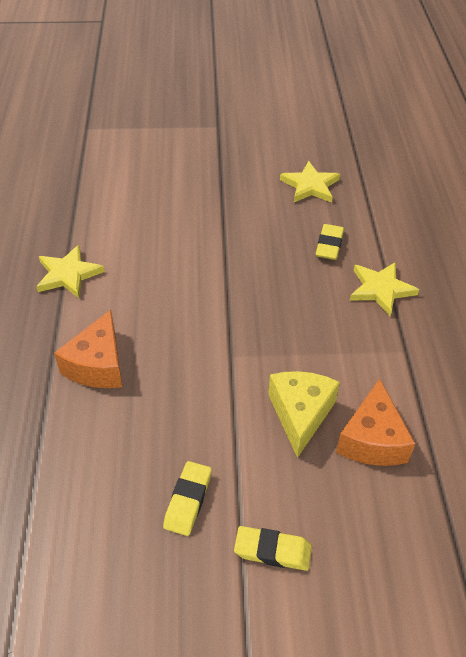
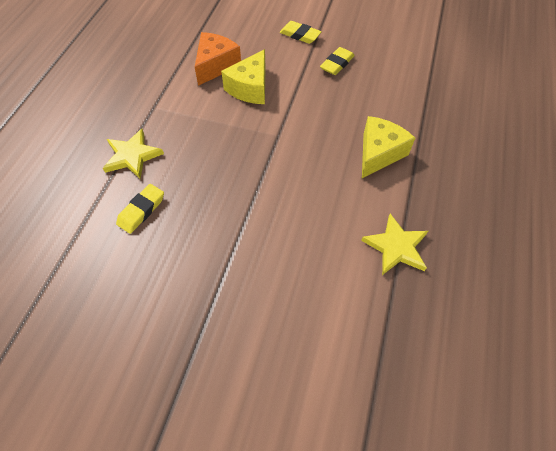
camera: 160 degrees left, 10 degrees up
orange cheese [54,310,122,388] -> yellow cheese [362,116,415,178]
yellow star [280,161,340,203] -> none

